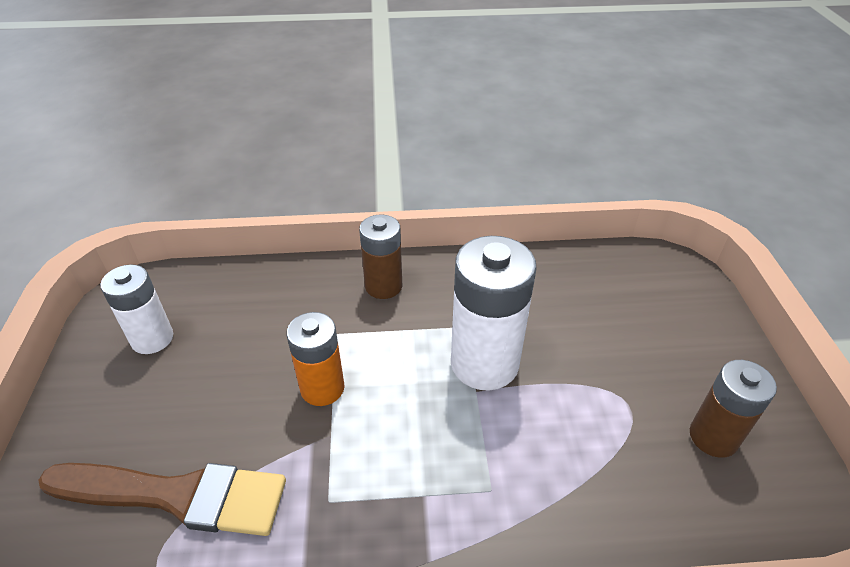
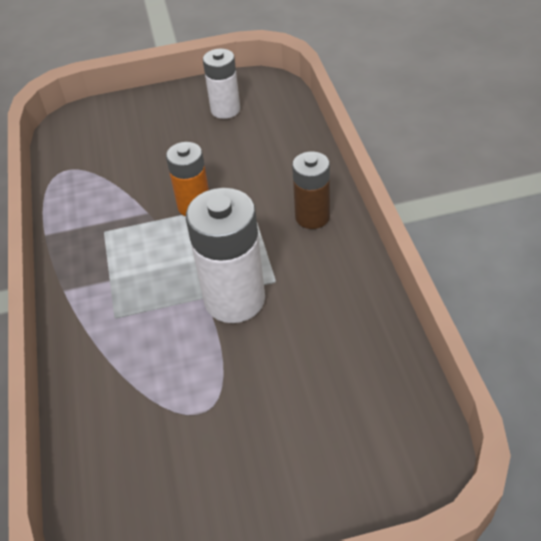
camera: 85 degrees right, 5 degrees up
brown brush [39,463,286,536] -> none
brown battery [690,360,777,458] -> none

